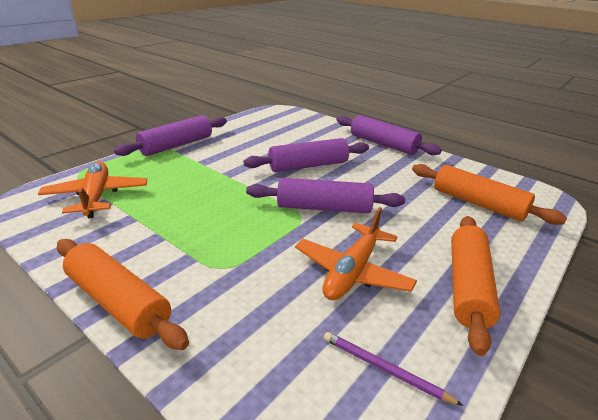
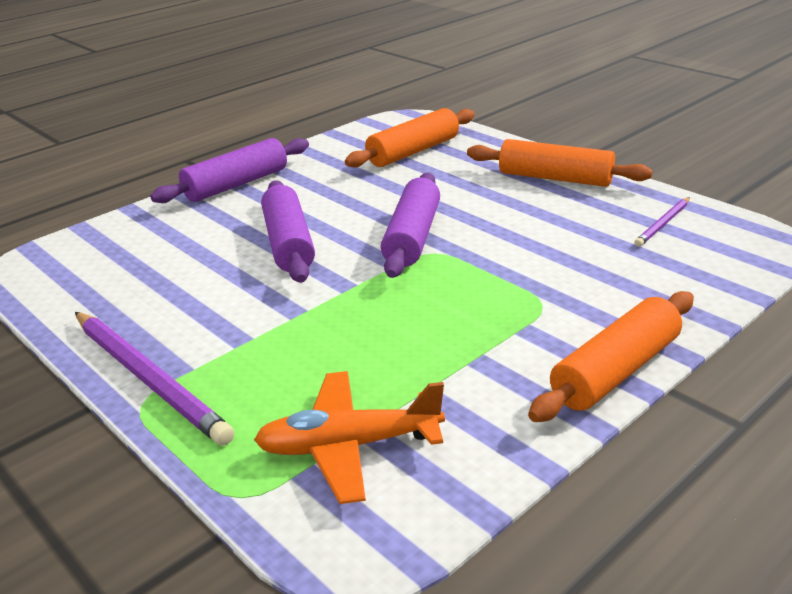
camera: 80 degrees left, 0 degrees up
purple rolling pin [114,115,227,156] -> purple pencil [75,312,234,446]
orange plane [295,207,417,300] -> none

